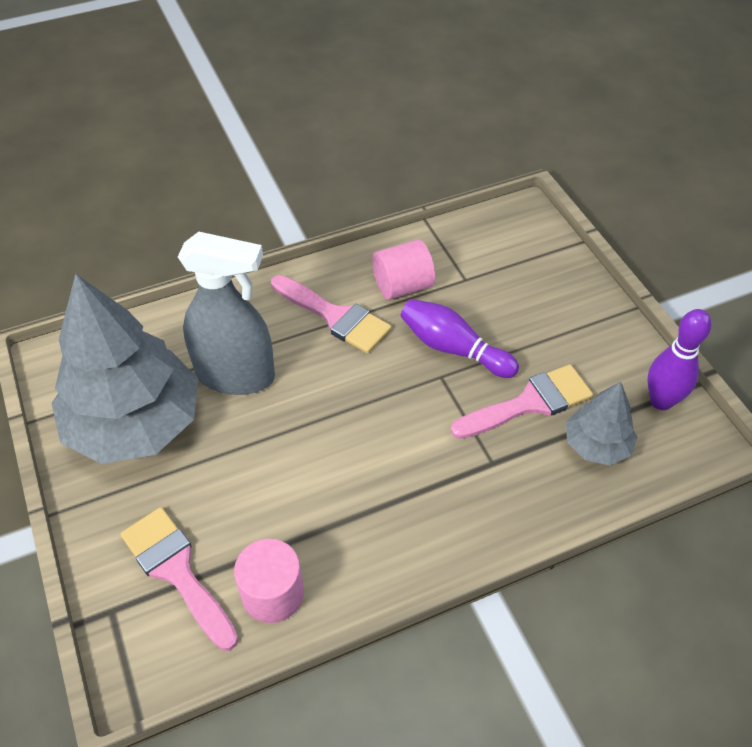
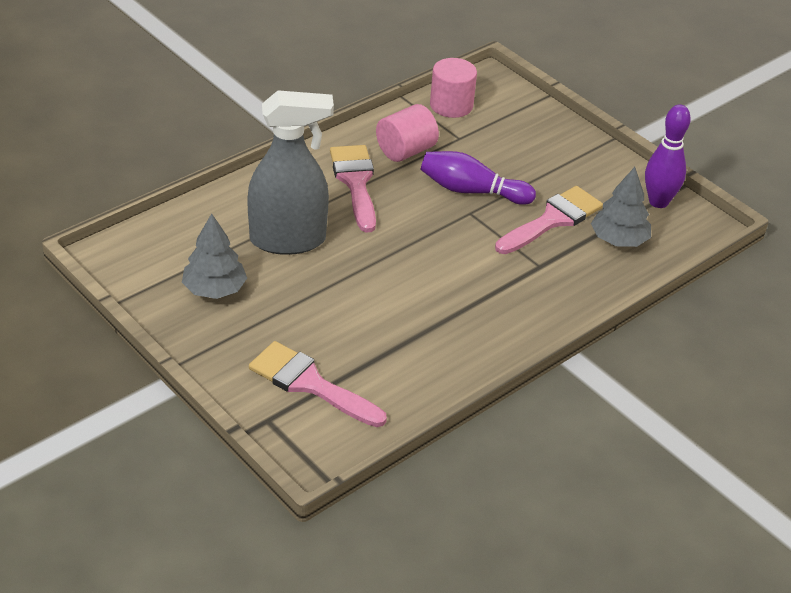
camera: 20 degrees left, 10 degrees down
grey tree [52,274,198,464] -> grey tree [182,214,247,299], size x0.49
pink cylinder [234,539,304,623] -> pink cylinder moved to [430,58,477,118]
pink brush [271,275,392,354] -> pink brush turned 120 degrees counterclockwise [330,145,376,233]

